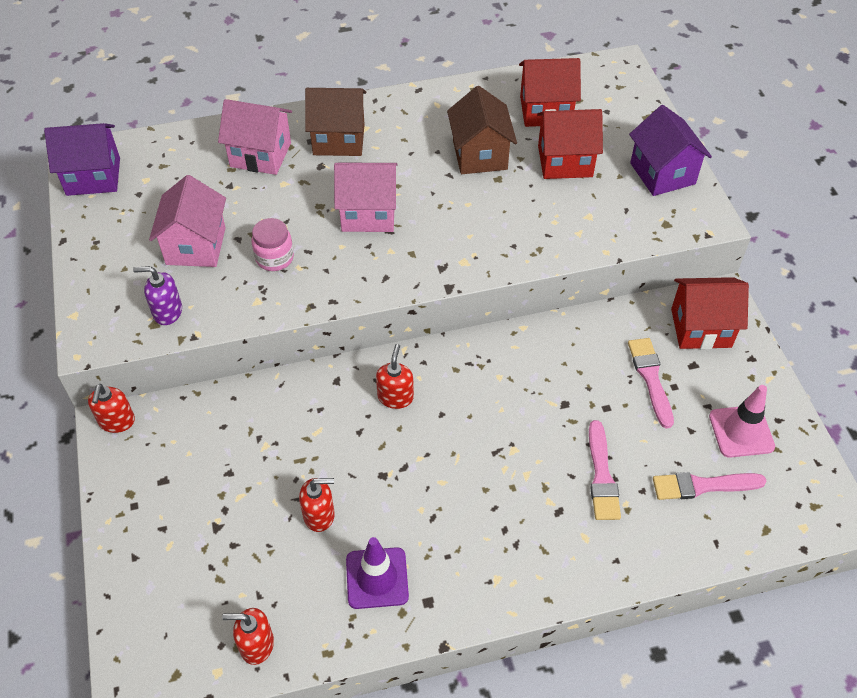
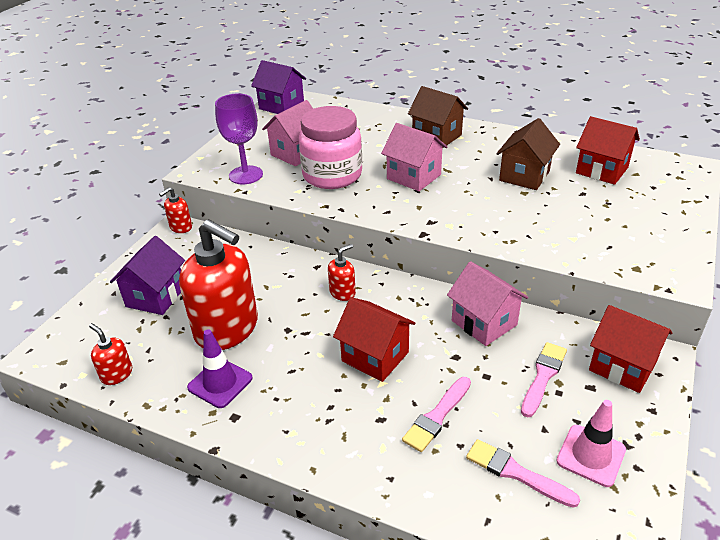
camera: 40 degrees right, 15 degrees down
purple soap dispenser [133,266,182,325] -> purple goblet [215,93,263,184]
pink house [218,99,292,175] -> pink house moved to [447,261,528,346]
pink jar [252,218,294,271] -> pink jar [299,106,362,189], size x2.09
red soap dispenser [299,478,335,532] -> red soap dispenser [179,219,258,350], size x2.30
red house [537,109,603,179] -> red house moved to [333,297,416,382]
purple house [629,105,712,196] -> purple house moved to [110,236,185,315]

